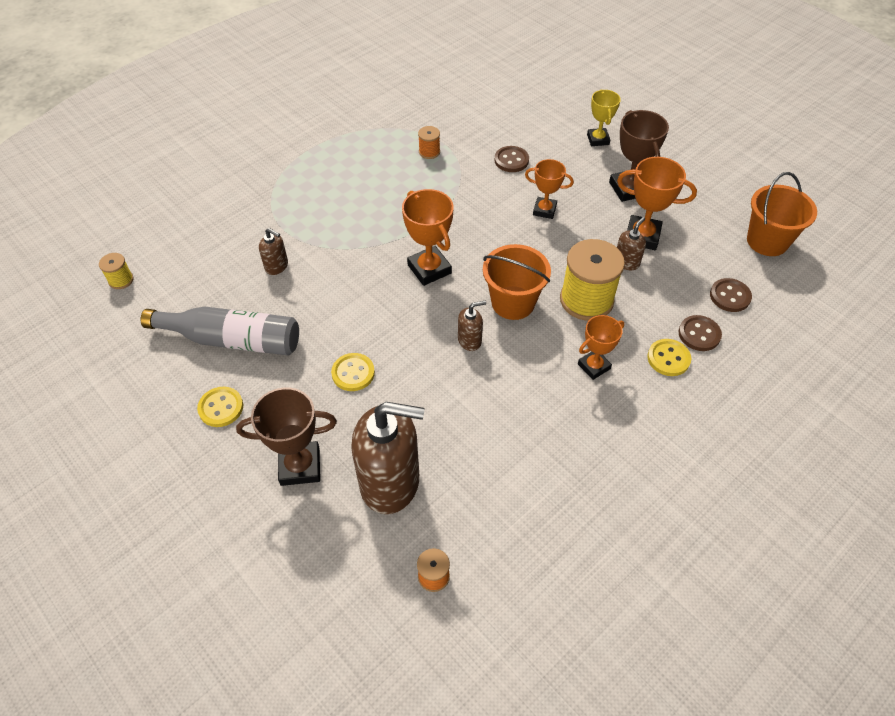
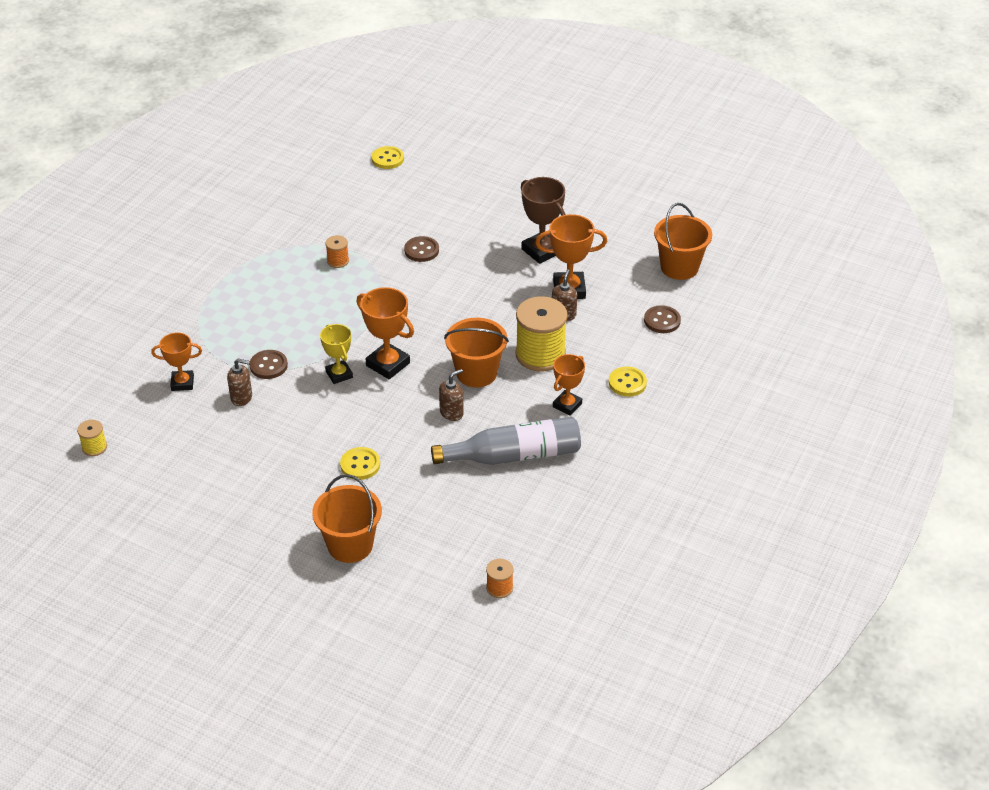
camera: 20 degrees left, 10 degrees down
grey bottle [141,307,299,356] -> grey bottle moved to [431,417,581,465]
yellow button [197,387,243,427] -> yellow button moved to [371,146,404,169]
brown trophy [236,388,337,486] -> orange bucket [312,474,382,563]
brown soap dispenser [351,402,425,514] -> none
orange trophy [525,159,574,219] -> orange trophy moved to [151,333,202,391]
yellow trophy [587,89,621,146] -> yellow trophy moved to [320,324,353,384]
brown button [679,315,722,351] -> brown button moved to [250,350,288,379]

